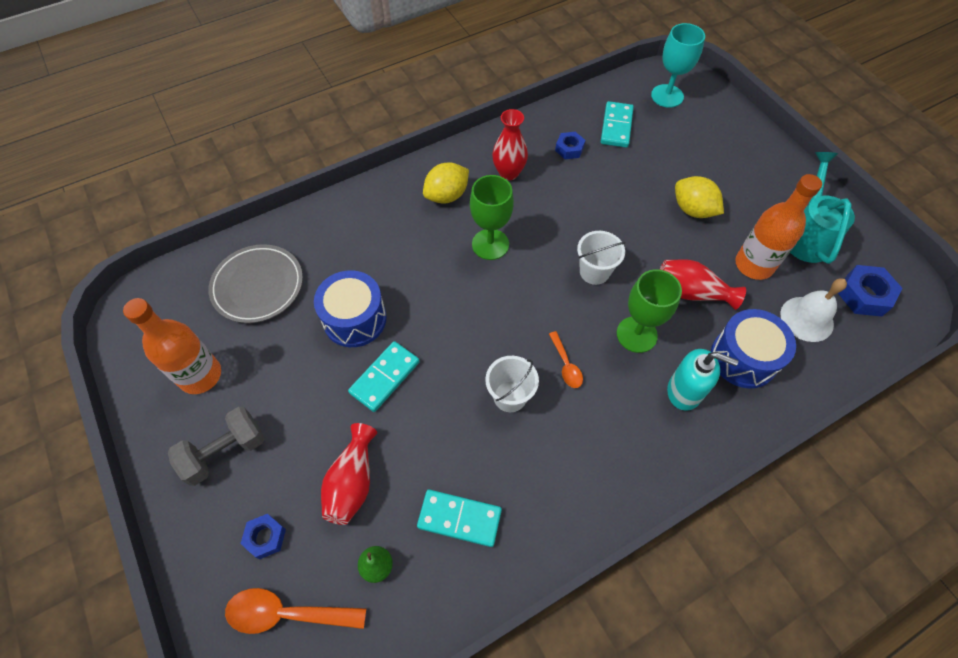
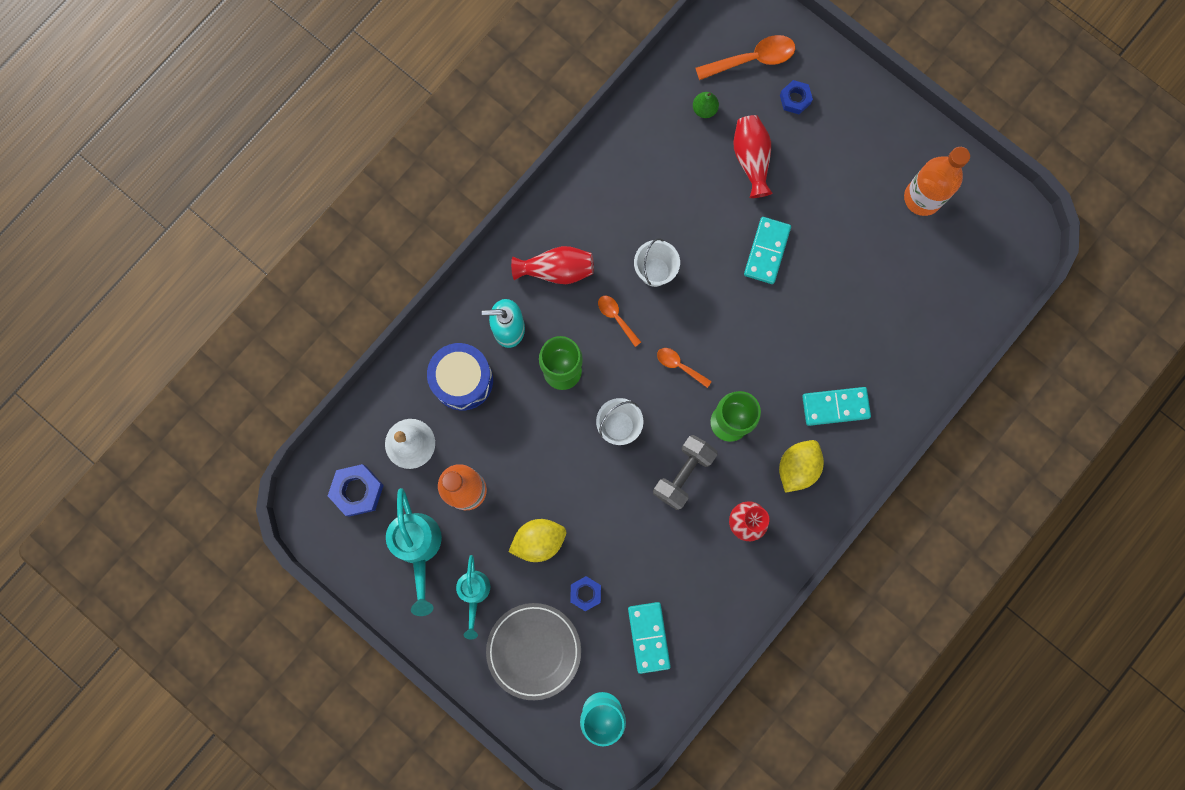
camera: 160 degrees right, 20 degrees up
grey dumbbell [168,407,264,486] -> grey dumbbell moved to [653,435,718,510]
grey plate [208,244,303,323] -> grey plate moved to [486,603,581,700]
blue drum [314,270,386,347] -> none
turquoise domino [417,490,502,547] -> turquoise domino moved to [802,387,871,426]
blue nut [555,132,585,159] -> blue nut moved to [570,576,601,611]
red vase [659,259,746,310] -> red vase moved to [511,246,594,284]
yellow lemon [675,176,724,218] -> yellow lemon turned 45 degrees counterclockwise [508,519,566,562]
none -> turquoise watering can [456,555,490,639]
none -> orange spoon [657,348,712,388]

